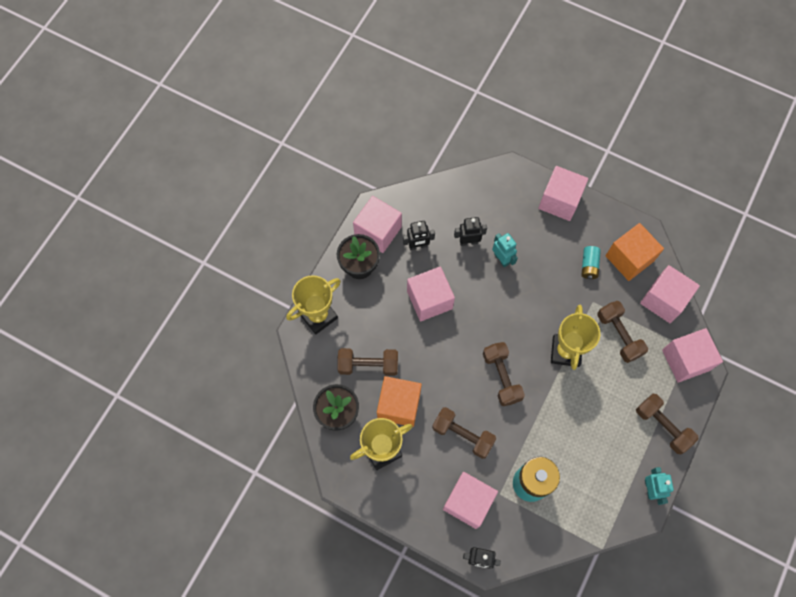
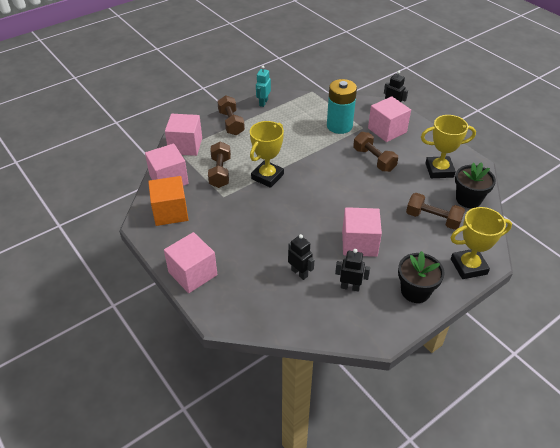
camera: 155 degrees left, 25 degrees down
pink cube [353,196,402,253] -> none
orange cube [377,376,422,427] -> none
black robot [454,217,487,246] -> black robot turned 150 degrees counterclockwise [288,234,314,280]
brown dumbbell [483,342,525,406] -> none
turquoise robot [492,233,518,267] -> none
turquoise battery [582,246,601,279] -> none

